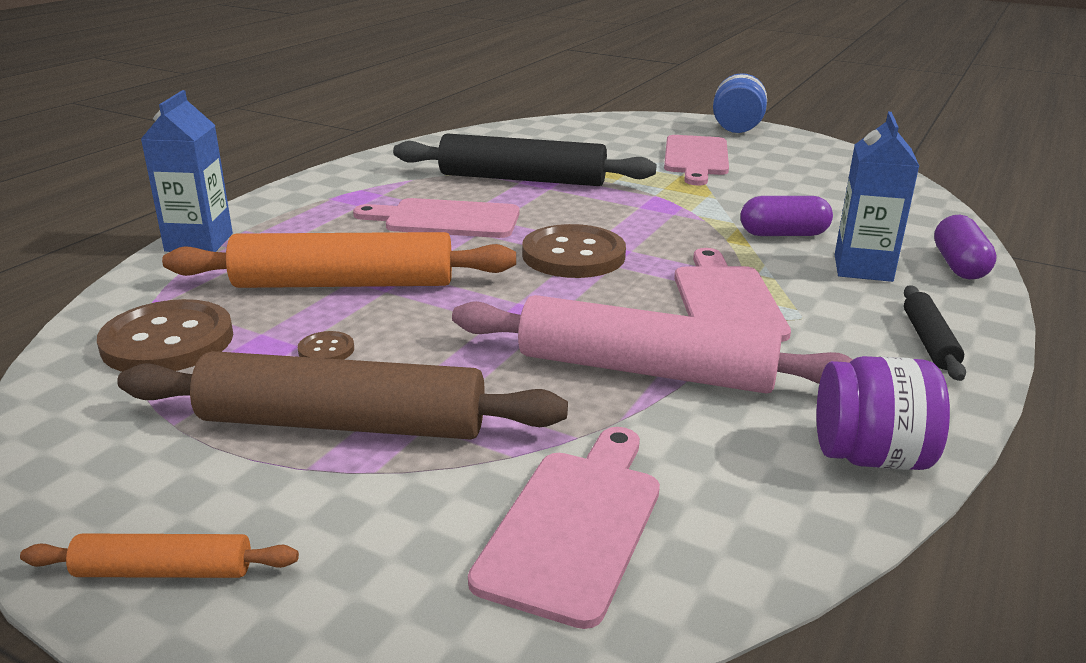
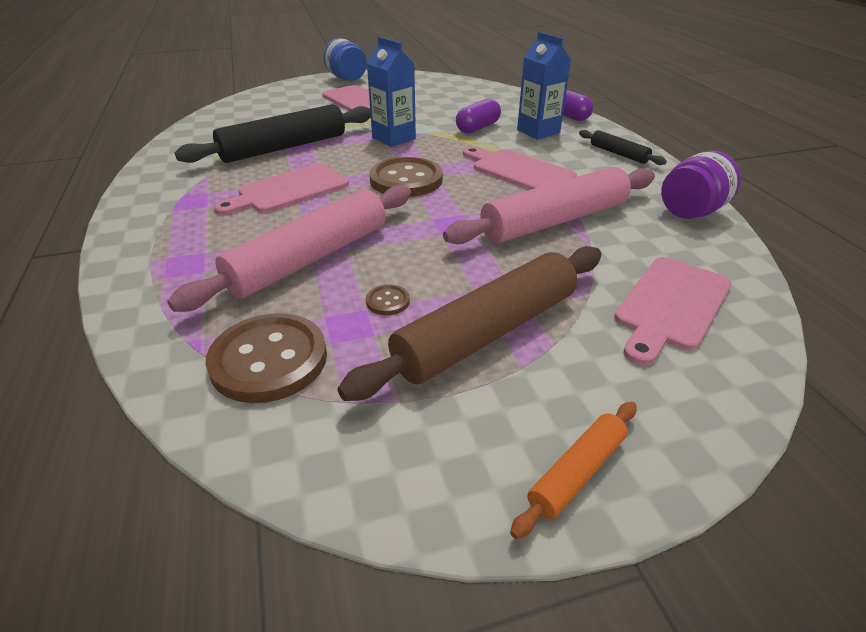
camera: 45 degrees left, 10 degrees up
blue carton [141,90,233,252] -> blue carton moved to [367,37,416,147]
orange rolling pin [162,232,516,288] -> pink rolling pin [167,185,411,312]
pink cutting board [468,427,660,629] -> pink cutting board turned 120 degrees counterclockwise [614,257,731,365]

